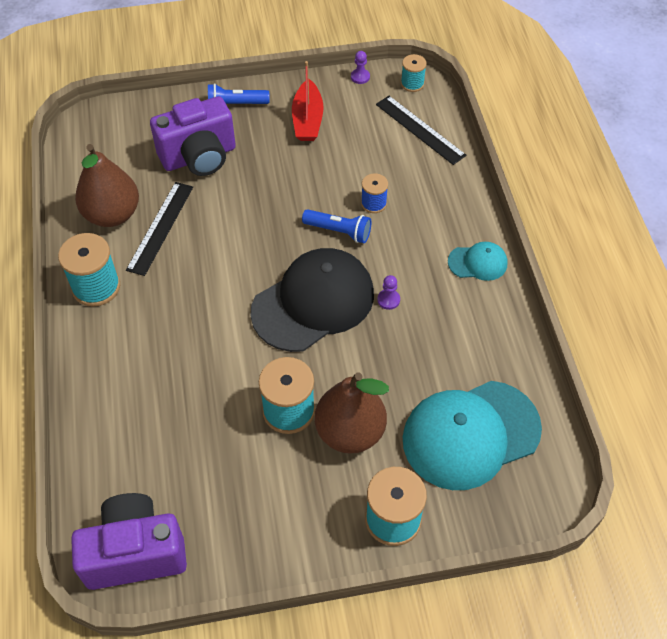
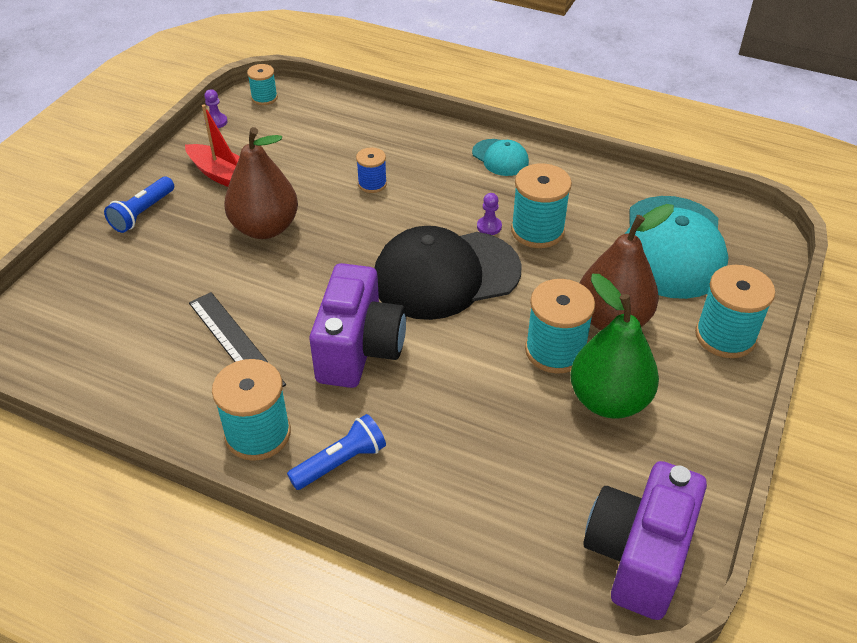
camera: 55 degrees left, 10 degrees down
brown pear [75,144,139,227] -> brown pear moved to [224,127,298,239]
purple camera [150,96,236,176] -> purple camera moved to [309,263,406,388]
black cap [250,248,374,352] -> black cap turned 105 degrees counterclockwise [374,226,522,320]
blue flashlight [302,209,371,243] -> blue flashlight moved to [287,414,386,490]
black ruler [376,96,466,165] -> none
turquoise cap [448,242,507,281] -> turquoise cap turned 105 degrees clockwise [472,139,529,176]
none -> turquoise spool [511,163,572,248]
none -> green pear [570,274,659,419]

